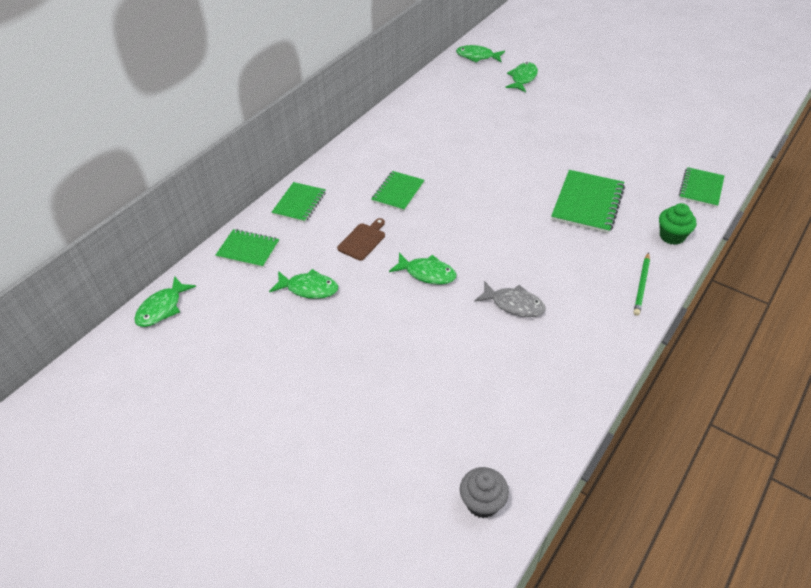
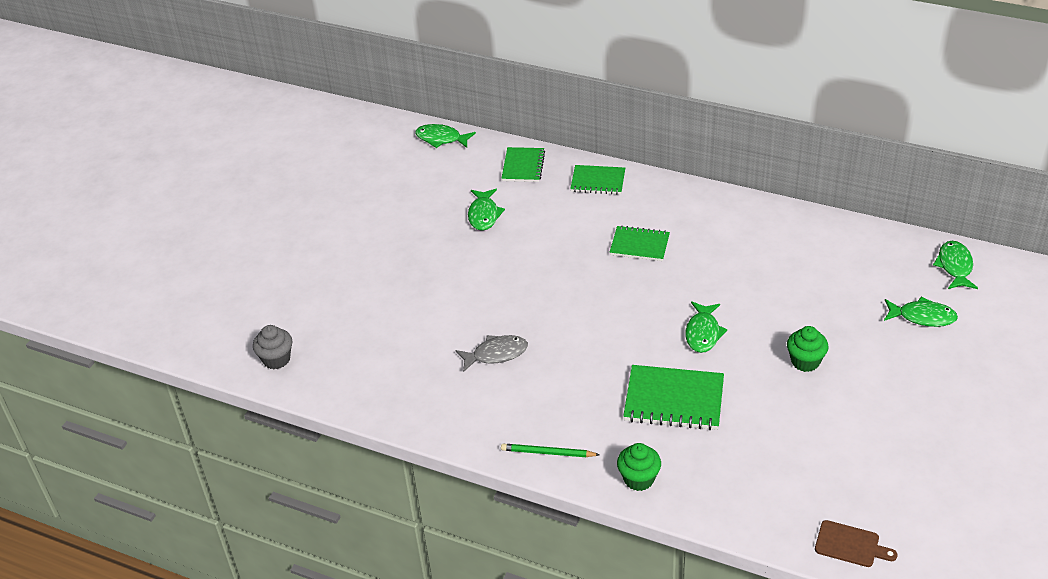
camera: 80 degrees right, 5 degrees down
brown cutting board [337,218,385,261] -> brown cutting board moved to [815,520,898,567]
green fish [389,253,456,285] -> green fish moved to [685,301,727,353]
grey fish [474,281,546,317] -> grey fish turned 120 degrees counterclockwise [455,335,528,372]
green notebook [679,167,724,208] -> none
none -> green cupcake [787,326,829,372]

